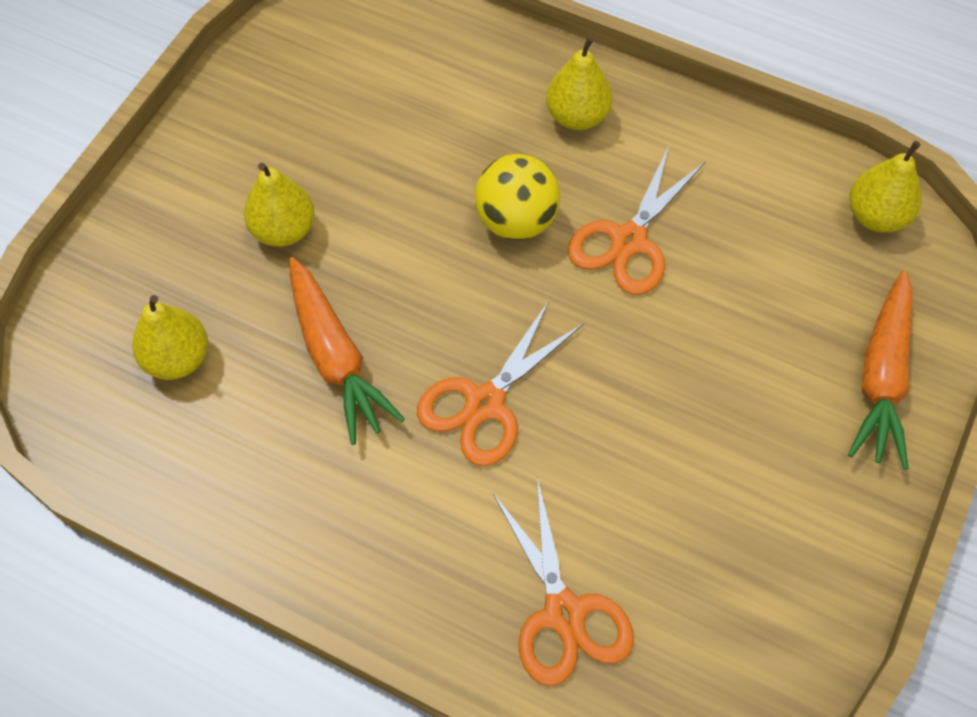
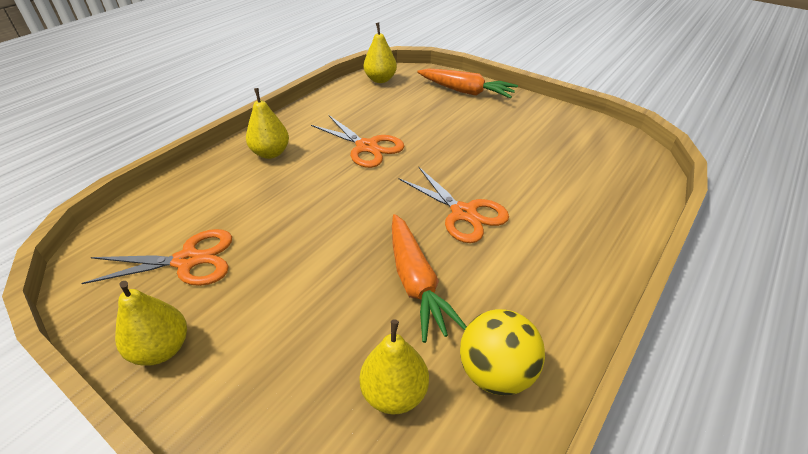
camera: 80 degrees left, 20 degrees down
yellow pear [244,163,315,247] -> yellow pear moved to [115,281,187,366]
orange carrot [289,257,405,445] -> orange carrot turned 90 degrees clockwise [392,214,467,343]
yellow ball [475,154,560,240] -> yellow ball moved to [460,309,545,395]
orange scissors [493,478,634,686] -> orange scissors moved to [81,229,232,286]

